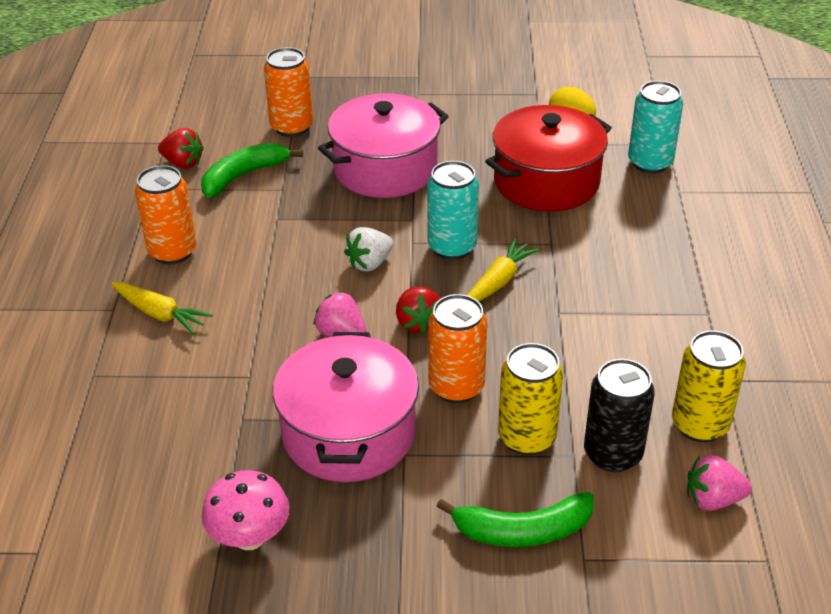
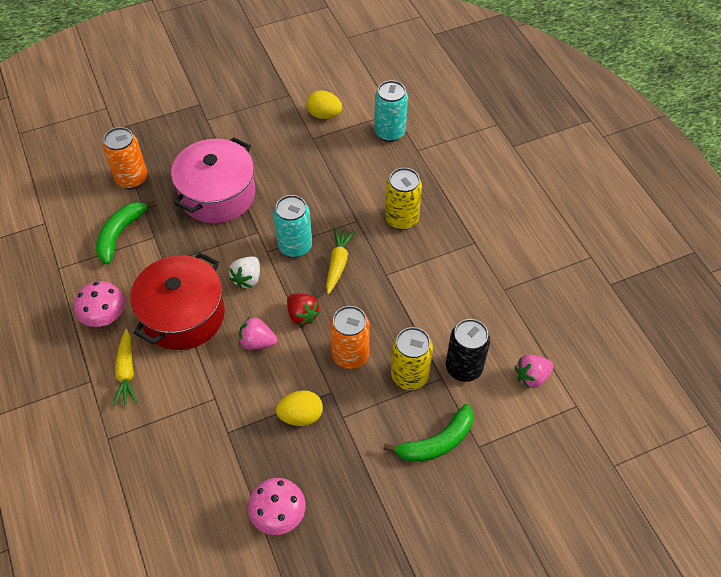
camera: 25 degrees left, 15 degrees up
yellow carrot [111,282,213,334] -> yellow carrot turned 75 degrees clockwise [113,329,137,407]
orange can [135,165,197,264] -> pink mushroom [74,281,125,327]
red strawberry [158,128,204,169] -> none
pink pot [273,332,419,482] -> yellow egg [276,390,323,426]
red pot [485,105,612,212] -> red pot moved to [130,252,225,350]
yellow can [672,331,746,442] -> yellow can moved to [385,168,422,230]

